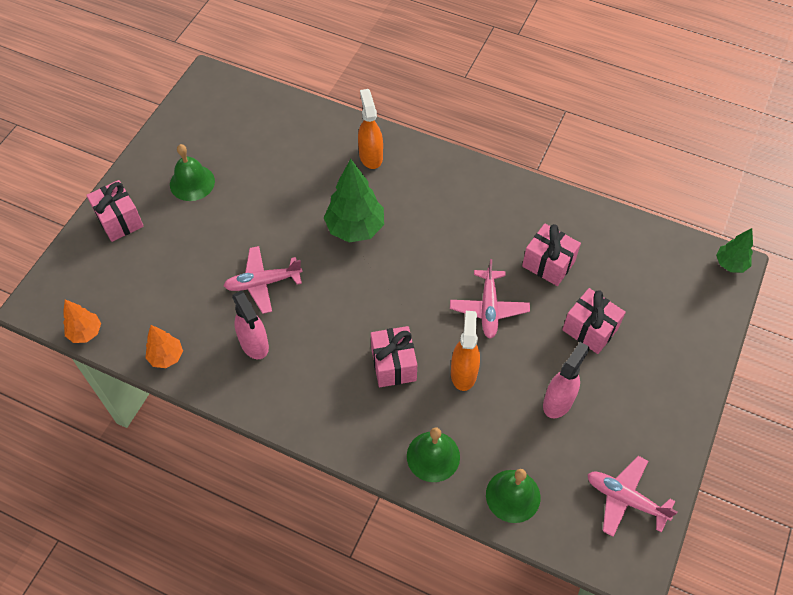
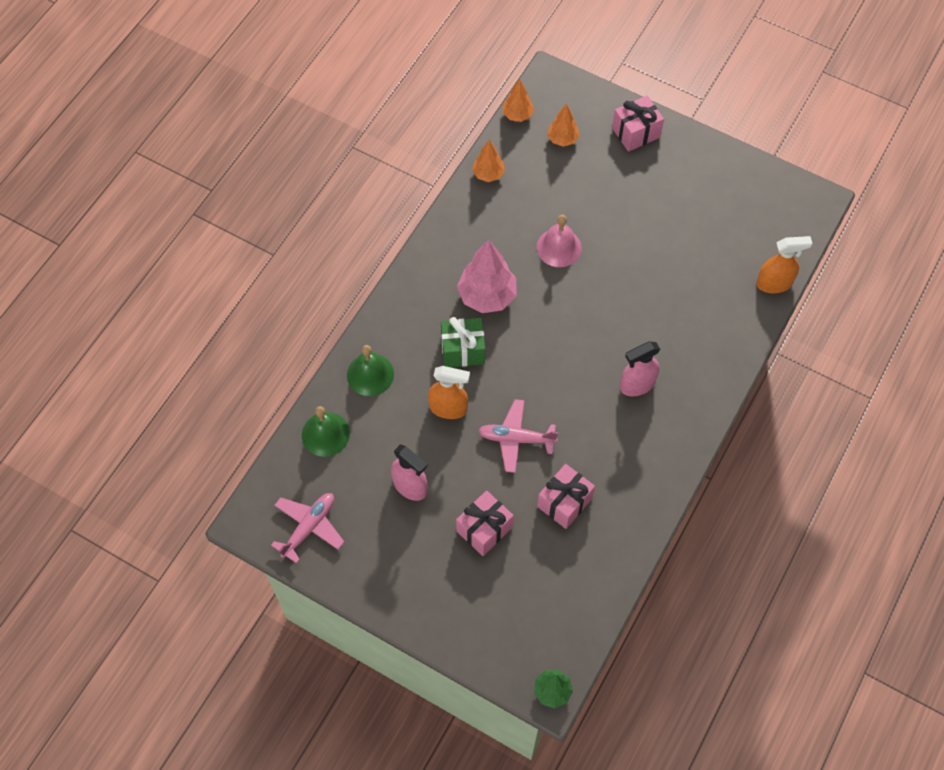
camera: 95 degrees right, 5 degrees up
green bell [170,144,215,201] -> none
pink plane [224,246,302,314] -> pink bell [537,215,582,267]
pink spray bottle [232,291,269,359] -> pink spray bottle moved to [620,341,661,396]
green tree [324,159,384,243] -> none
orange spray bottle [358,89,383,169] -> orange spray bottle moved to [756,236,813,293]
pink gift [371,326,417,387] -> green gift [441,317,485,367]
none -> pink tree [457,239,516,313]
none -> orange tree [547,104,579,147]

